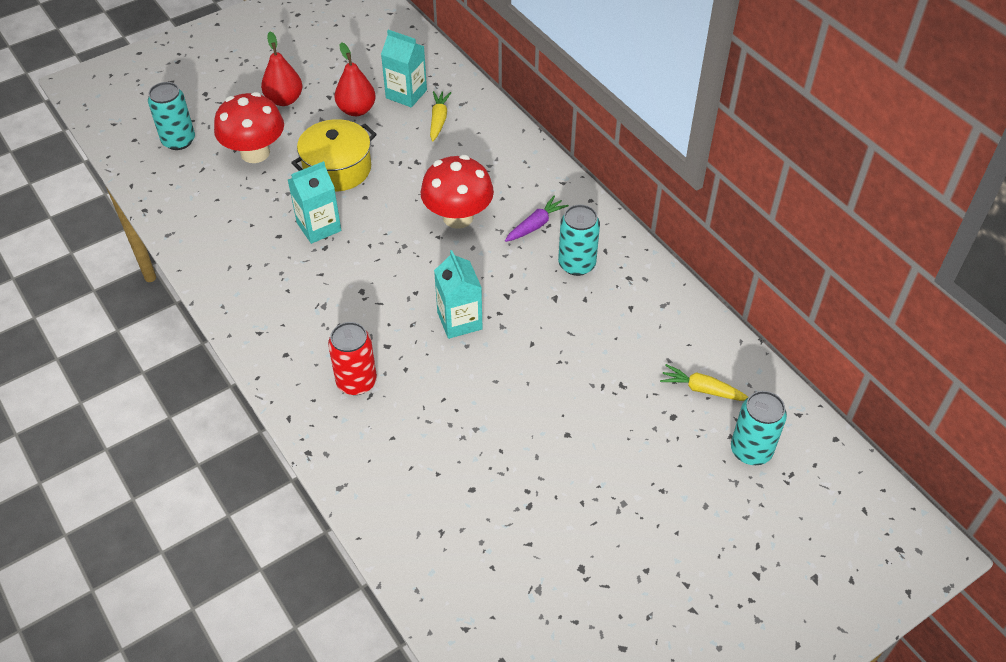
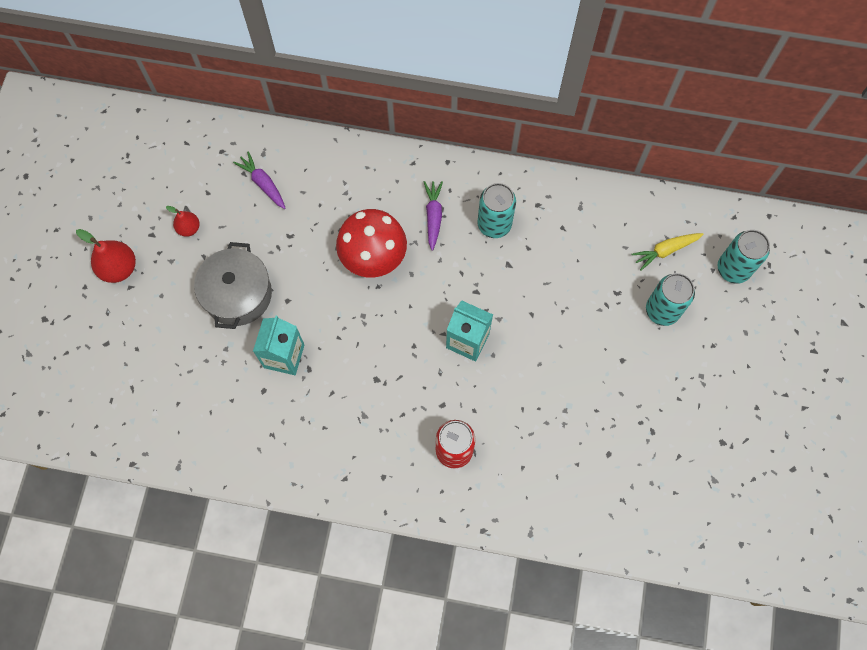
camera: 45 degrees left, 20 degrees up
turquoise can [148,82,195,150] -> turquoise can moved to [646,273,695,326]
red mushroom [214,92,284,163] -> none
yellow pot [291,119,377,192] -> grey pot [194,242,272,329]
red pear [335,42,376,116] -> red pear [166,206,200,237], size x0.61
turquoise carton [381,30,427,107] -> none
yellow carrot [430,91,451,142] -> purple carrot [233,151,286,209]

